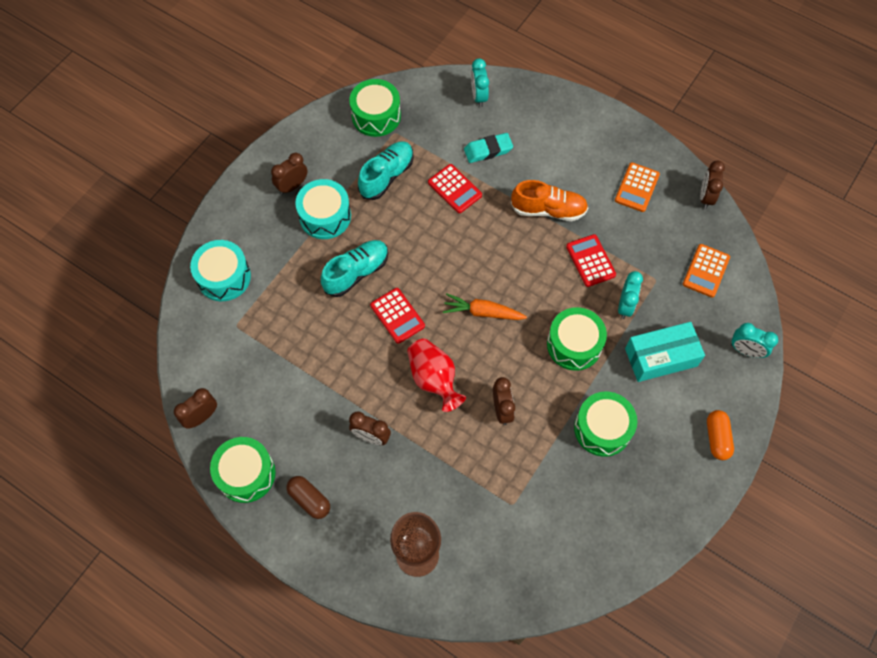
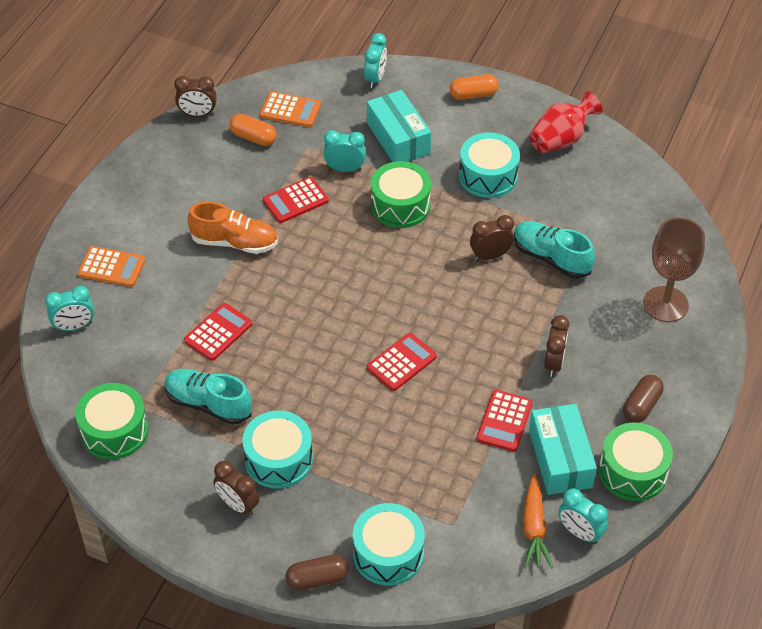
camera: 100 degrees left, 15 degrees down
brown clock [174,388,217,429] -> turquoise clock [558,488,608,544]
turquoise shoe [321,240,388,297] -> turquoise shoe moved to [514,221,595,279]
red vase [407,339,466,412] -> red vase moved to [529,91,602,153]
orange carrot [443,293,527,320] -> orange carrot moved to [523,474,553,569]
turquoise eraser [464,133,513,163] -> none
orange shoe [511,180,588,221] -> orange shoe turned 105 degrees clockwise [188,202,278,254]
green drum [574,392,637,457] -> turquoise drum [459,133,520,198]
orange calculator [615,163,660,212] -> orange calculator moved to [78,246,145,287]
none -> orange capsule [229,114,277,146]
none -> brown capsule [285,554,348,591]
none -> red calculator [477,390,533,452]
none -> turquoise box [529,404,597,495]

